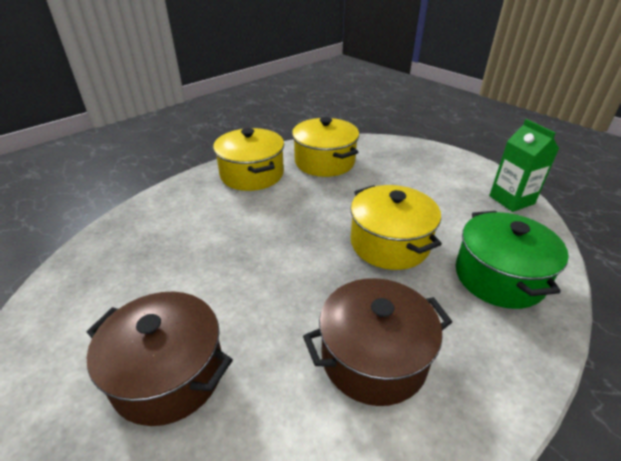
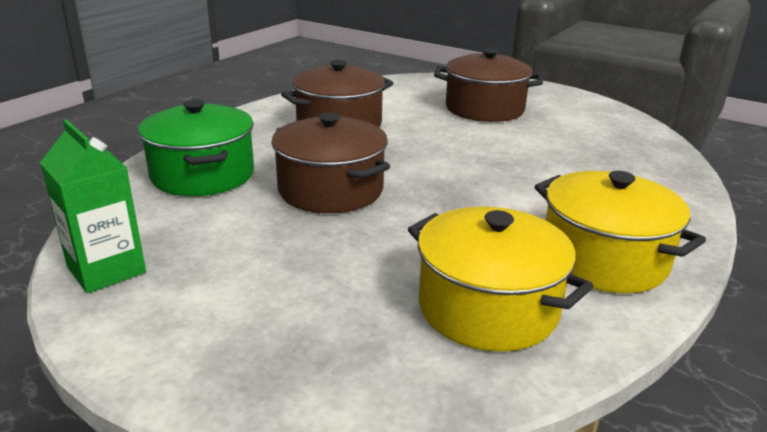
camera: 165 degrees right, 10 degrees down
yellow pot [350,185,442,270] -> brown pot [271,112,390,213]

